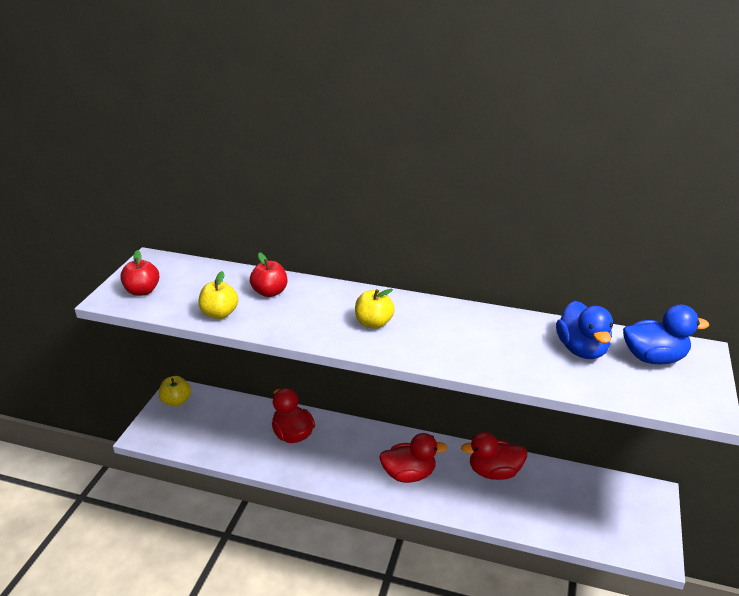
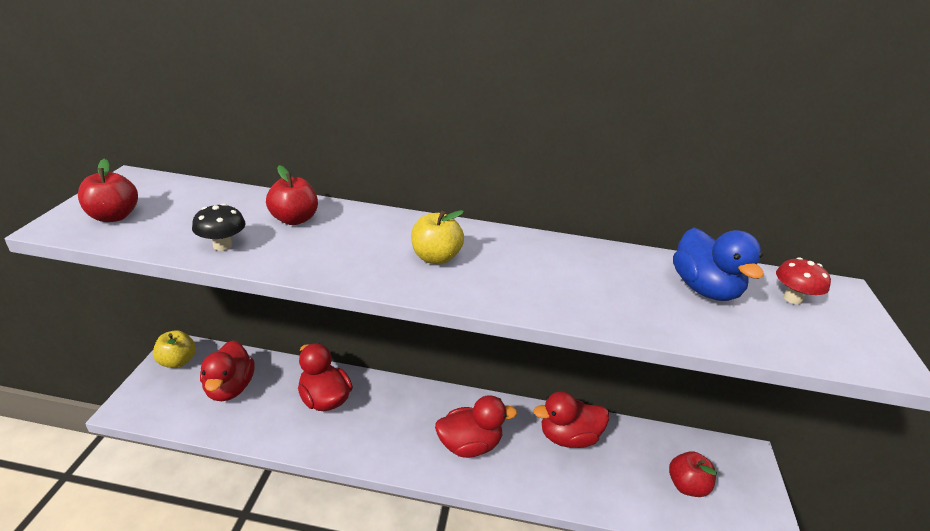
camera: 10 degrees left, 0 degrees up
yellow apple [199,271,238,319] -> black mushroom [192,204,245,251]
blue duck [623,305,709,364] -> red mushroom [776,257,831,304]
none -> red duck [200,340,255,401]
none -> red apple [669,451,717,497]

